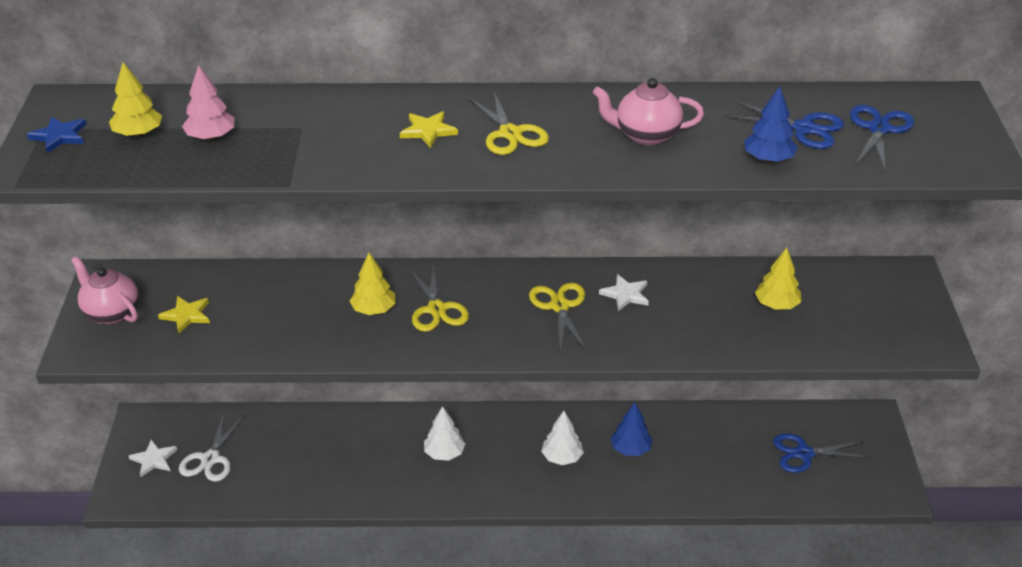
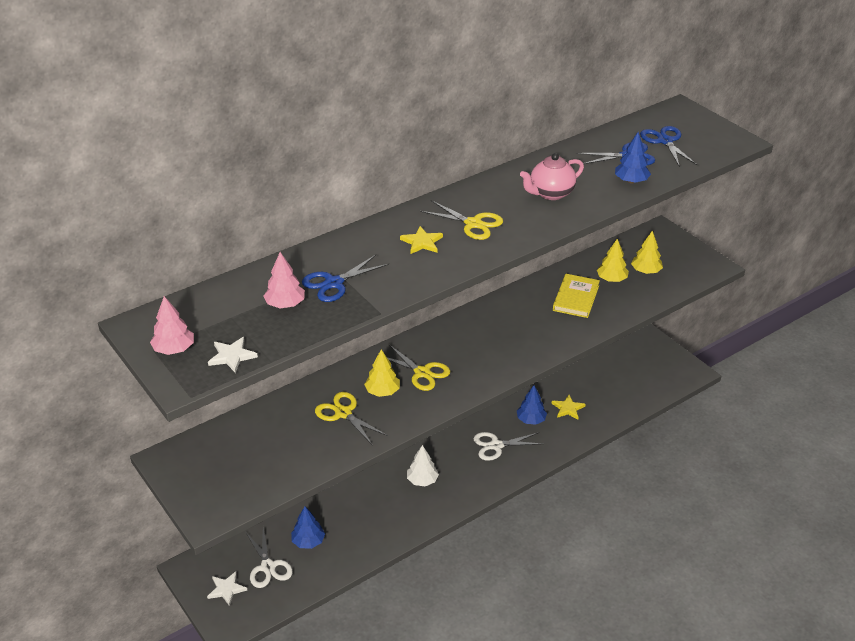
camera: 35 degrees left, 0 degrees up
blue star [27,116,86,153] -> pink tree [150,296,194,355]
pink teapot [71,256,139,325] -> none
yellow tree [109,62,162,137] -> yellow tree moved to [631,230,663,274]
yellow star [158,296,210,334] -> yellow star moved to [552,395,586,419]
yellow scissors [529,283,586,350] -> yellow scissors moved to [315,392,388,445]
white tree [541,411,584,465] -> white scissors [473,432,542,461]
white star [599,274,649,311] -> white star moved to [208,337,258,373]
blue scissors [773,433,870,473] -> blue scissors moved to [302,255,389,302]
none -> blue tree [291,506,325,549]
none -> yellow book [553,274,600,318]

